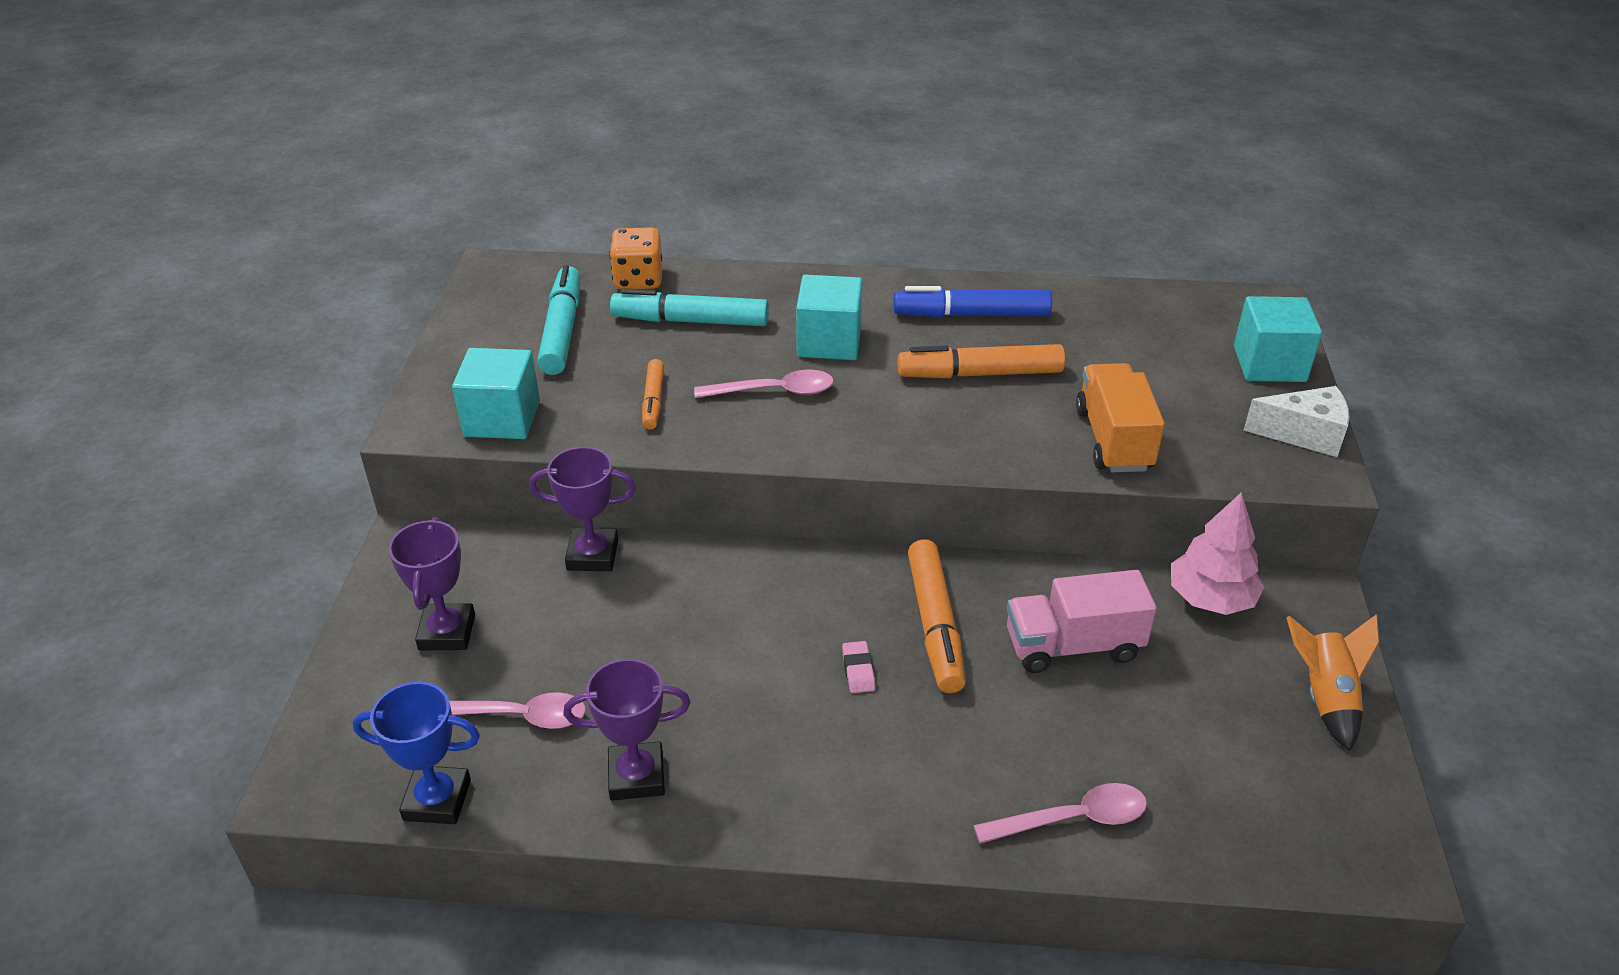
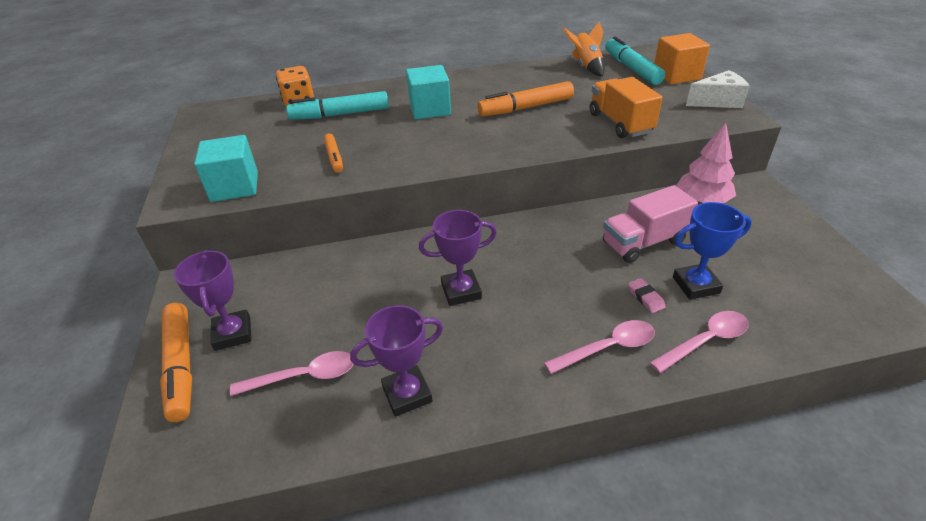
camera: 15 degrees left, 0 degrees up
blue trophy [353,682,480,824] -> blue trophy moved to [673,202,752,300]
purple trophy [529,447,636,571] -> purple trophy moved to [419,210,497,306]
turquoise marker [537,265,580,375] -> turquoise marker moved to [605,37,665,85]
pink spoon [694,370,834,398] -> pink spoon moved to [544,320,655,374]
pink eraser [842,641,876,693] -> pink eraser moved to [628,278,666,313]
blue marker [893,286,1052,317] -> none
orange marker [908,539,966,693] -> orange marker moved to [160,302,192,422]
turquoise cube [1234,296,1322,382] -> orange cube [654,33,710,85]
orange rocket [1286,614,1379,752] -> orange rocket moved to [562,21,605,76]

